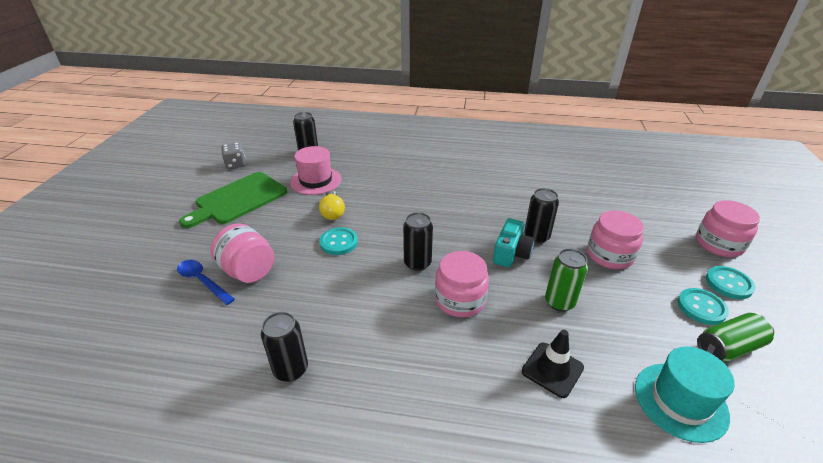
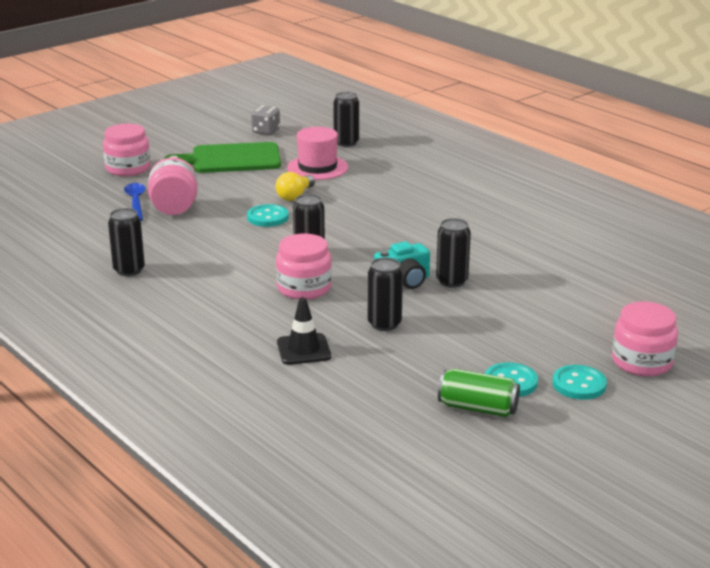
camera: 40 degrees right, 10 degrees down
green can [545,248,588,312] -> black can [368,257,403,331]
pink jar [587,211,644,269] -> pink jar moved to [103,124,150,176]
turquoise hat [635,346,735,443] -> none

